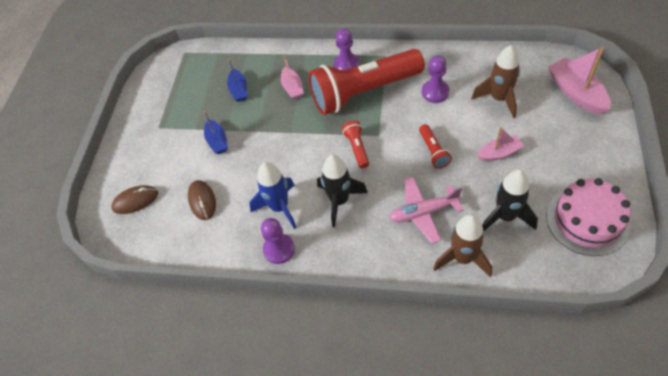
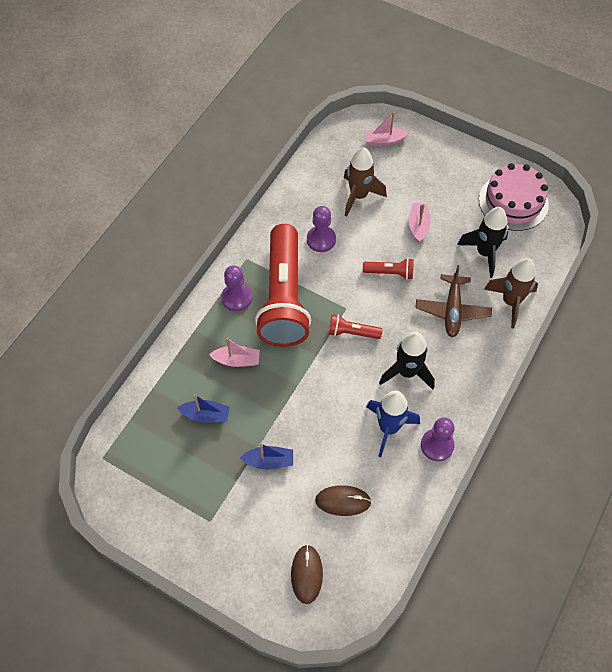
camera: 75 degrees left, 5 degrees up
pink plane [389,177,463,244] -> brown plane [415,265,492,337]
pink boat [548,46,611,114] -> pink boat [365,112,409,146], size x0.61

